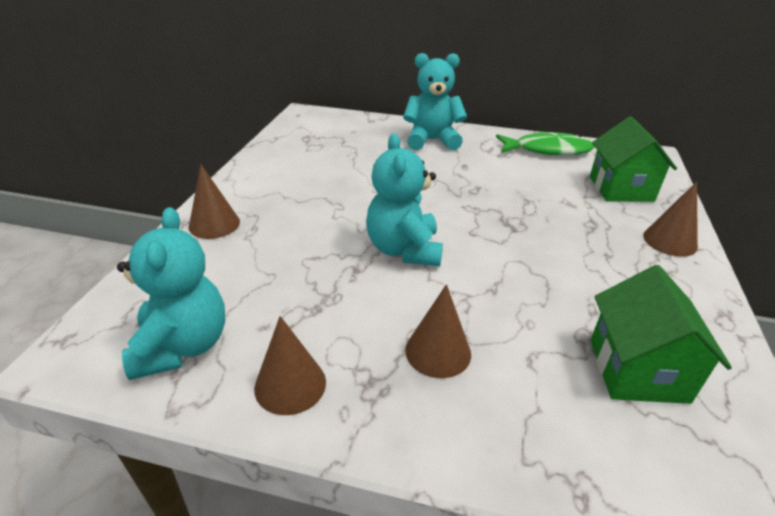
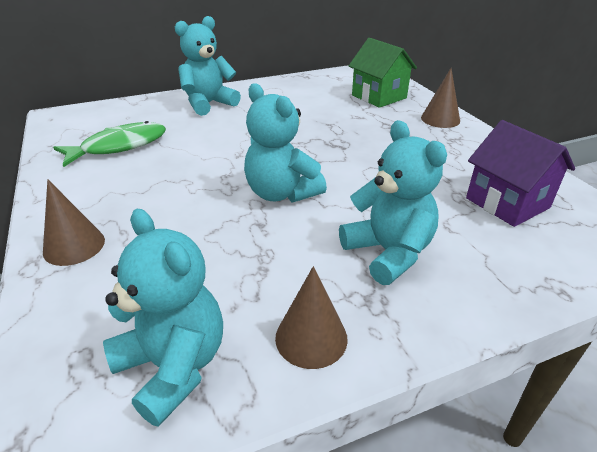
camera: 35 degrees left, 0 degrees up
brown cone [405,284,471,378] -> turquoise teddy bear [339,120,447,285]
green fish [496,131,595,156] -> green fish moved to [53,121,166,167]
green house [590,265,732,404] -> purple house [466,120,575,227]

